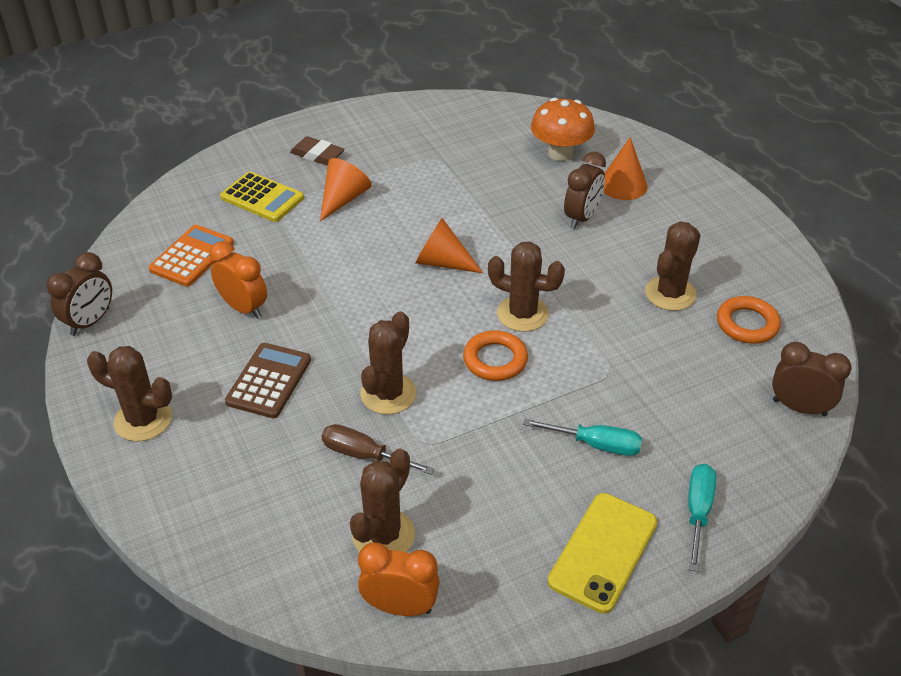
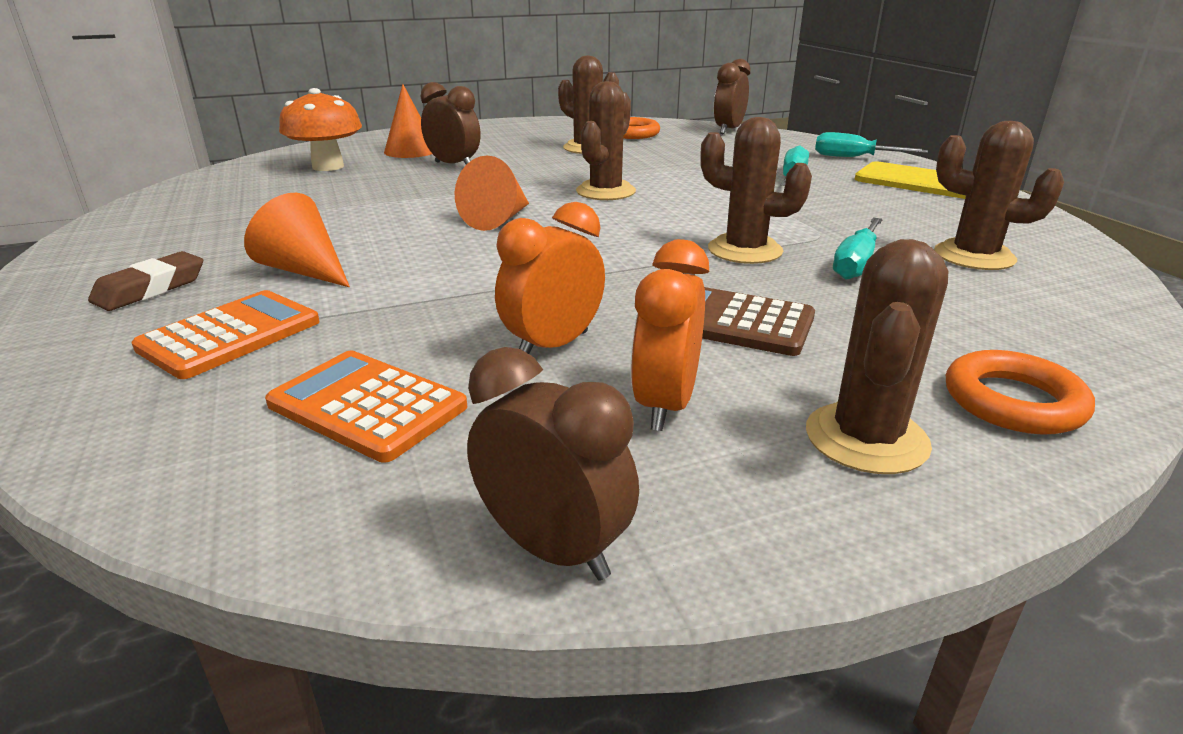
camera: 85 degrees left, 15 degrees down
yellow calculator [220,171,304,222] -> orange calculator [131,290,320,379]
brown screwdriver [322,424,434,475] -> turquoise screwdriver [833,217,883,280]
orange clock [358,543,440,616] -> orange clock moved to [631,239,709,431]
orange ring [463,330,528,381] -> orange ring moved to [946,350,1095,435]

